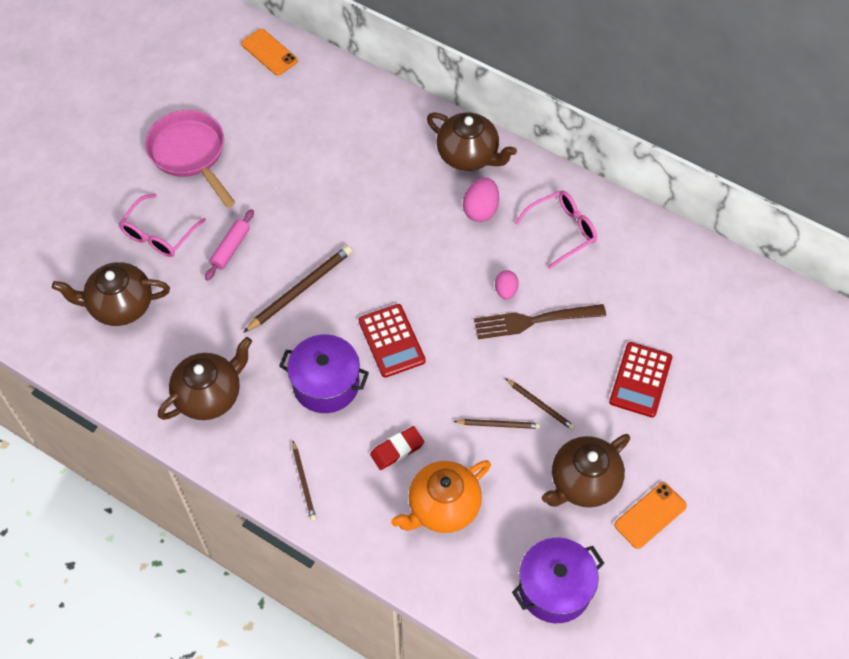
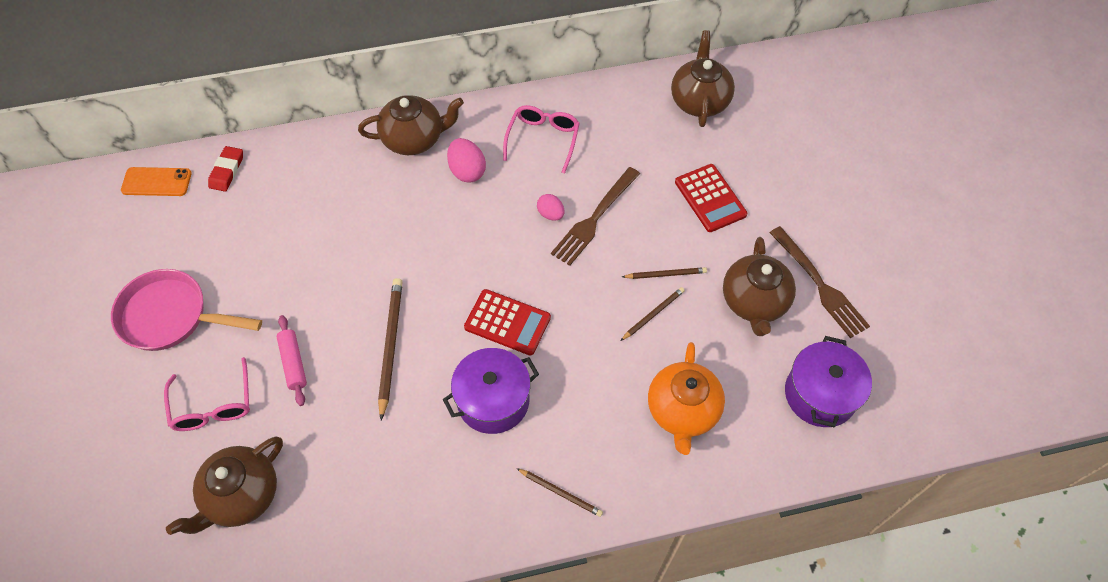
camera: 45 degrees left, 0 degrees up
brown teapot [158,337,252,420] -> brown teapot moved to [671,30,735,127]
red eraser [370,426,424,470] -> red eraser moved to [208,146,243,192]
orange phone [614,482,687,549] -> brown fork [770,226,870,338]

